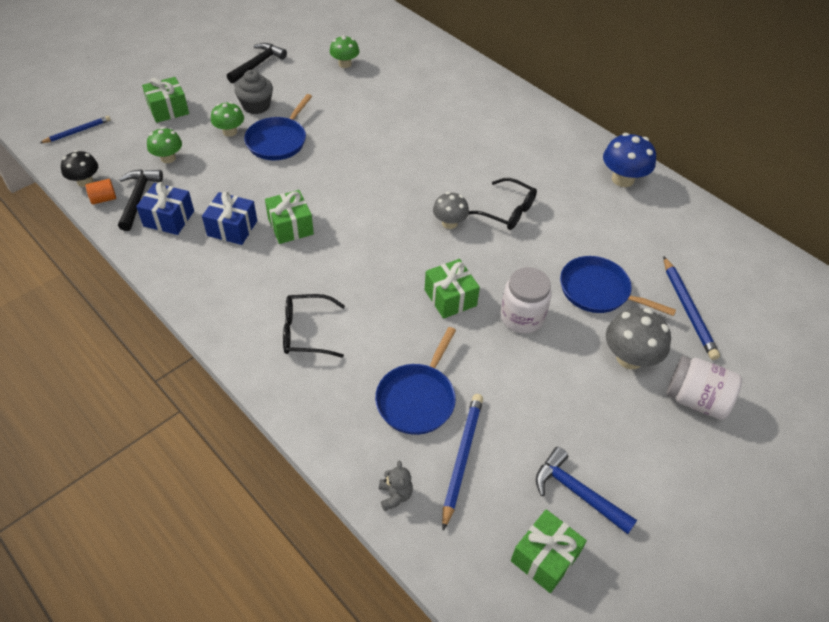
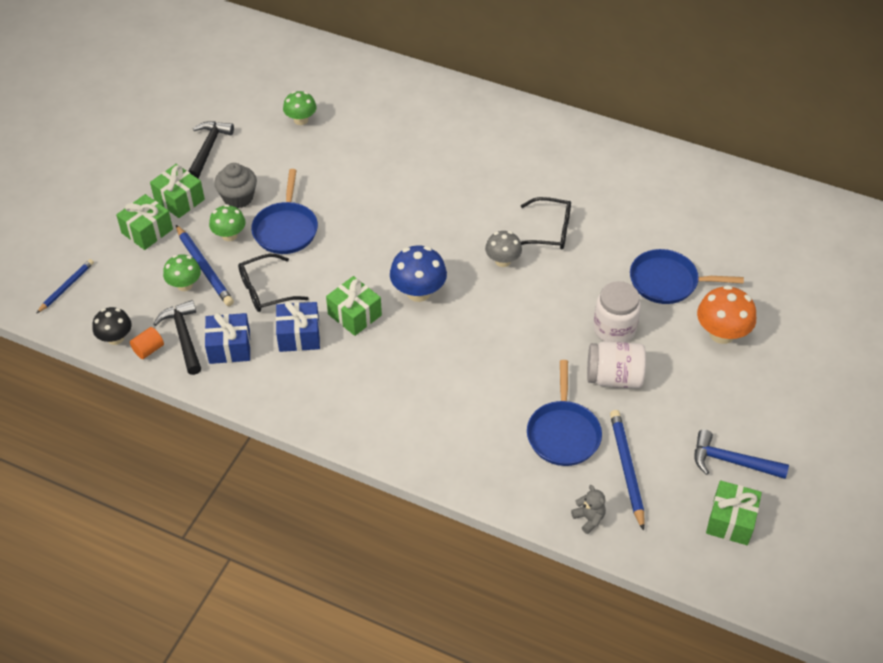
camera: 20 degrees left, 0 degrees up
black glasses [283,294,345,358] -> black glasses moved to [238,254,309,312]
green gift [425,259,480,319] -> green gift moved to [150,164,205,218]
blue mushroom [603,133,656,187] -> blue mushroom moved to [390,245,447,302]
grey mushroom [606,308,671,369] -> orange mushroom [697,285,756,344]
blue pencil [663,256,720,360] -> blue pencil moved to [176,225,234,306]
white jar [667,356,742,420] -> white jar moved to [587,341,646,388]

